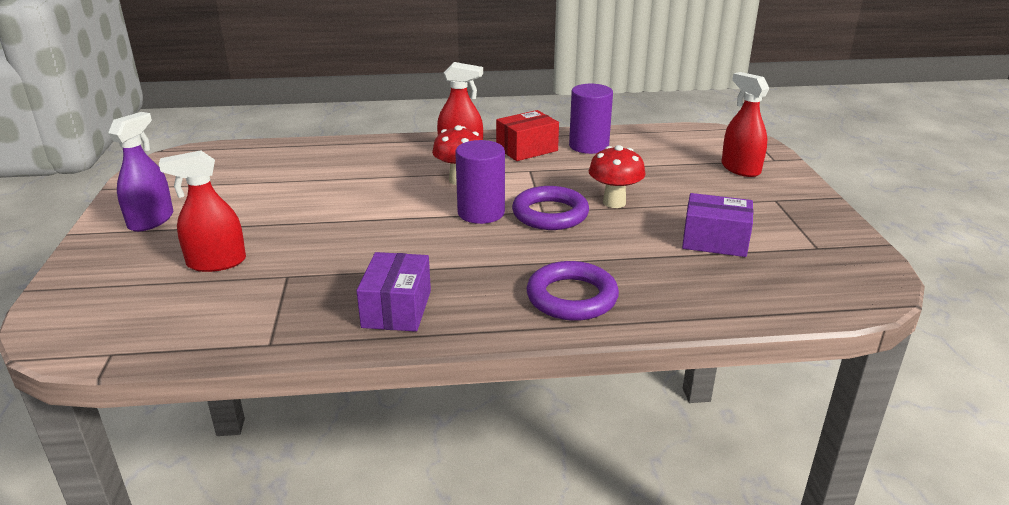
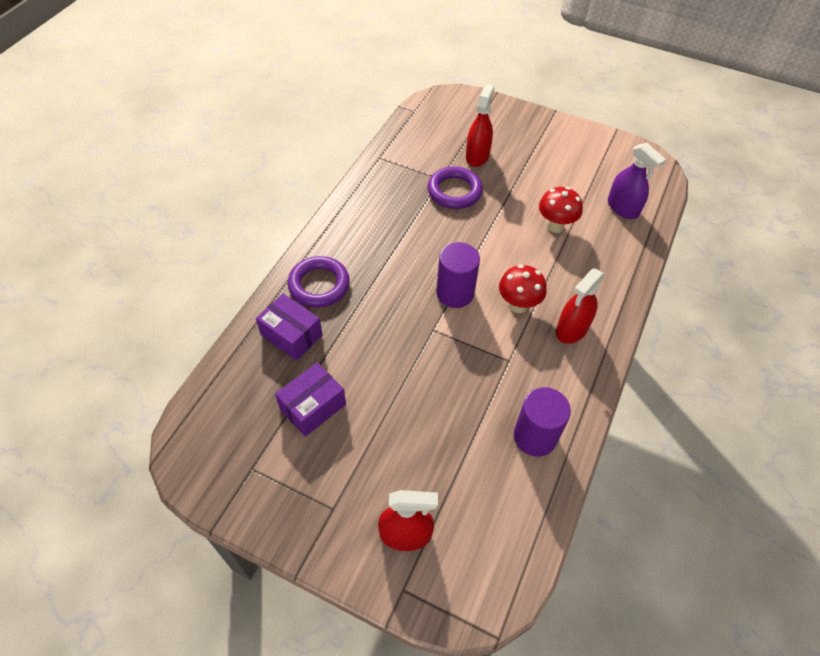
camera: 120 degrees right, 25 degrees up
purple spray bottle [108,112,173,232] -> purple spray bottle moved to [608,143,666,219]
purple box [356,252,431,332] -> purple box moved to [256,294,322,361]
red box [496,110,559,161] -> none
purple ring [512,186,589,230] -> purple ring moved to [428,166,483,209]
red mushroom [589,145,645,208] -> red mushroom moved to [539,187,583,233]

